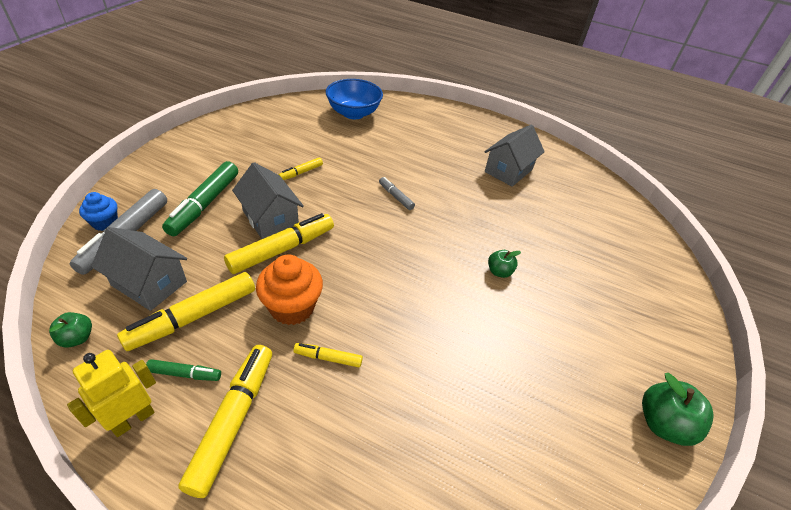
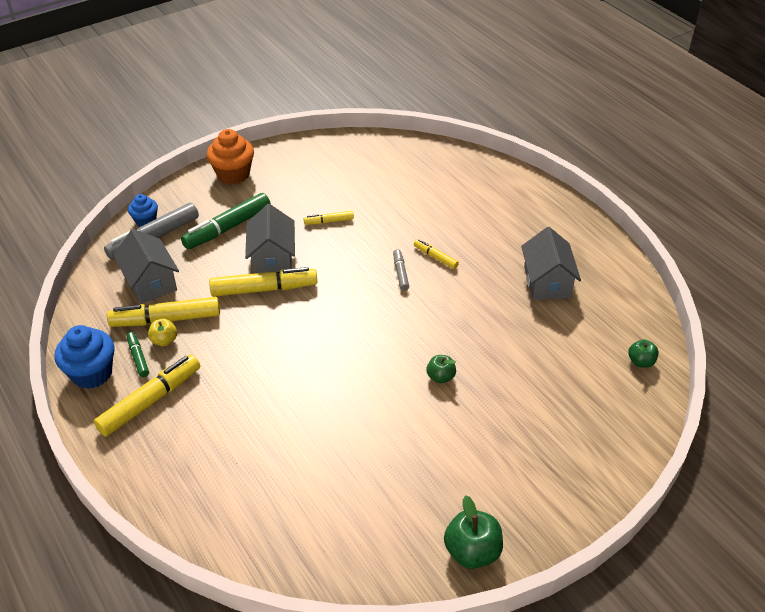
camera: 35 degrees right, 0 degrees up
green apple [49,312,92,347] -> green apple moved to [628,339,658,368]
yellow robot [67,350,156,437] -> blue cupcake [55,325,115,389]
green marker [146,359,221,381] -> green marker turned 150 degrees counterclockwise [127,332,149,377]
orange cupcake [256,255,323,325] -> orange cupcake moved to [207,129,254,185]
yellow marker [293,343,363,367] -> yellow marker moved to [414,239,459,269]
blue bowl [326,79,383,119] -> none
grey house [484,125,545,187] -> grey house turned 75 degrees counterclockwise [521,227,581,300]
none -> yellow apple [148,319,177,346]

